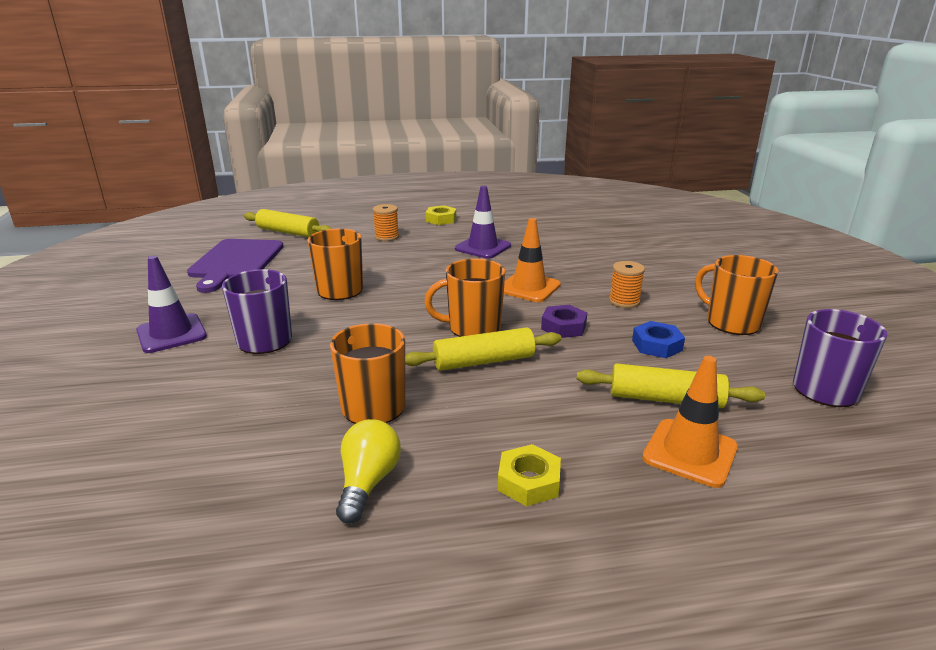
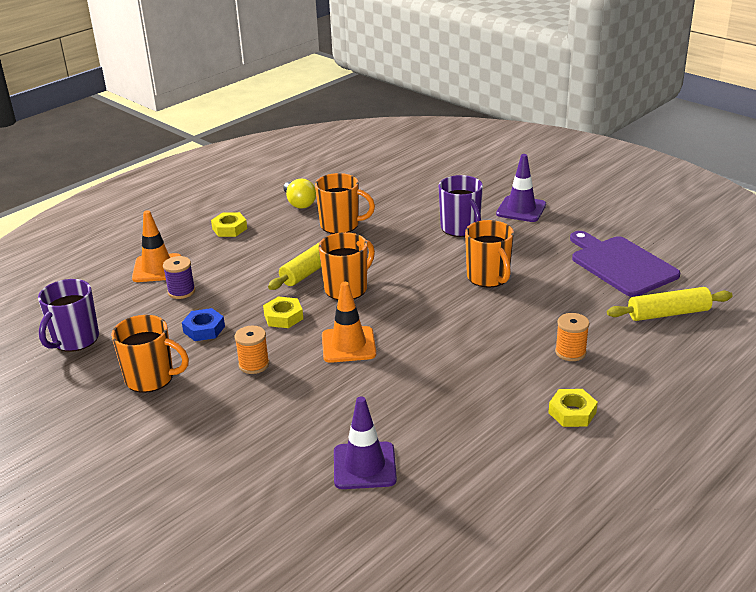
camera: 145 degrees right, 5 degrees up
purple traffic cone [455,186,511,259] -> purple traffic cone moved to [334,396,397,489]
purple nut [541,305,587,338] -> yellow nut [263,297,303,328]
yellow rolling pin [577,364,765,408] -> purple spool [163,256,195,299]

